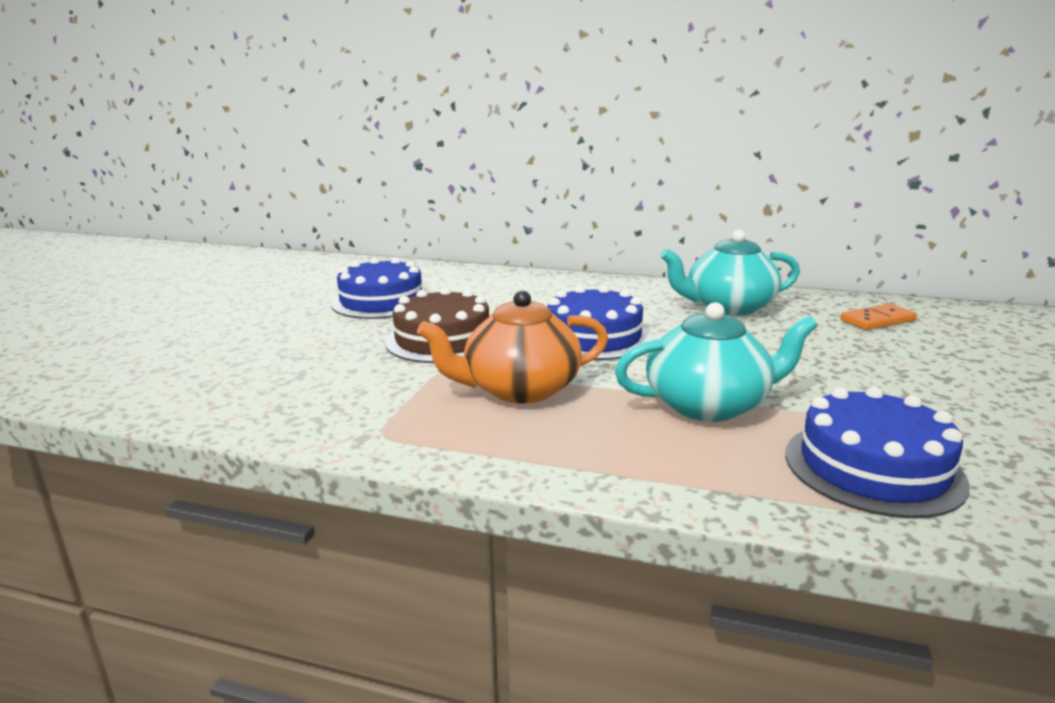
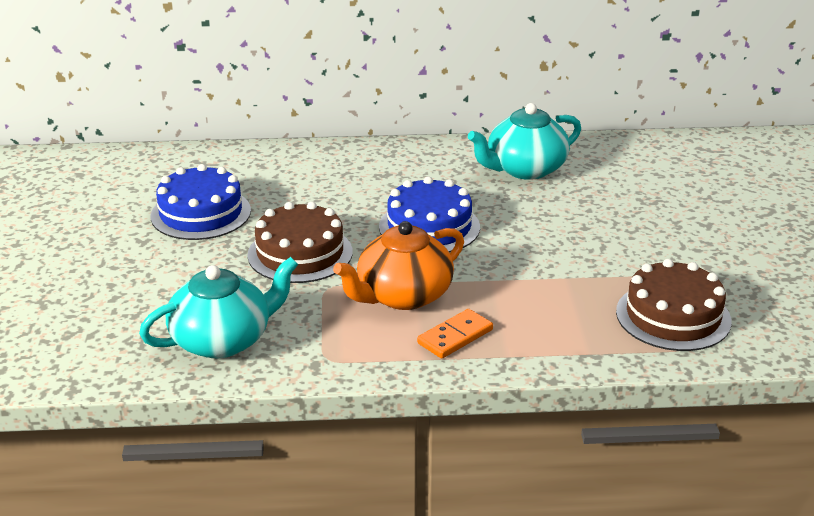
camera: 20 degrees left, 10 degrees up
turquoise teapot [615,302,818,422] -> turquoise teapot moved to [139,257,298,358]
blue cake [785,387,970,518] -> brown cake [616,259,732,351]
orange domino [840,304,917,330] -> orange domino moved to [417,309,493,359]

